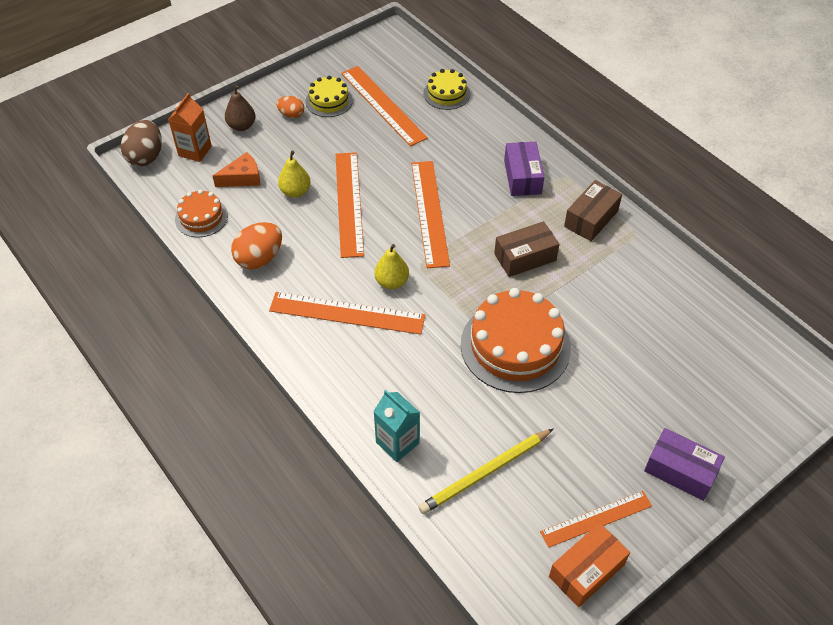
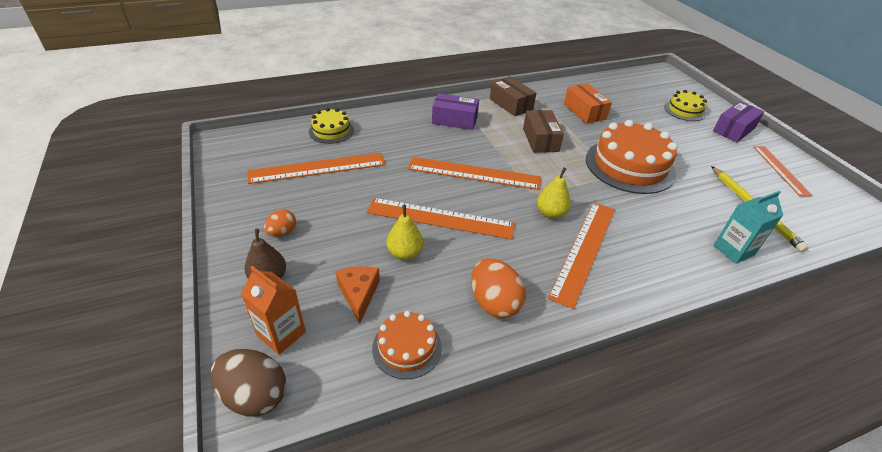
camera: 75 degrees left, 10 degrees down
yellow cake [305,75,353,117] -> yellow cake moved to [664,90,707,121]
orange box [549,523,630,607] -> orange box moved to [564,83,612,124]

